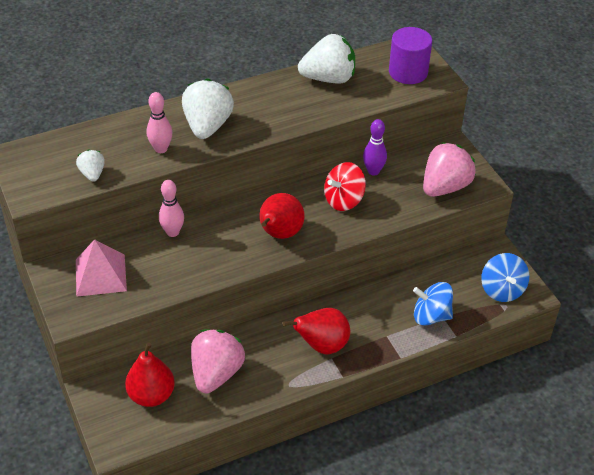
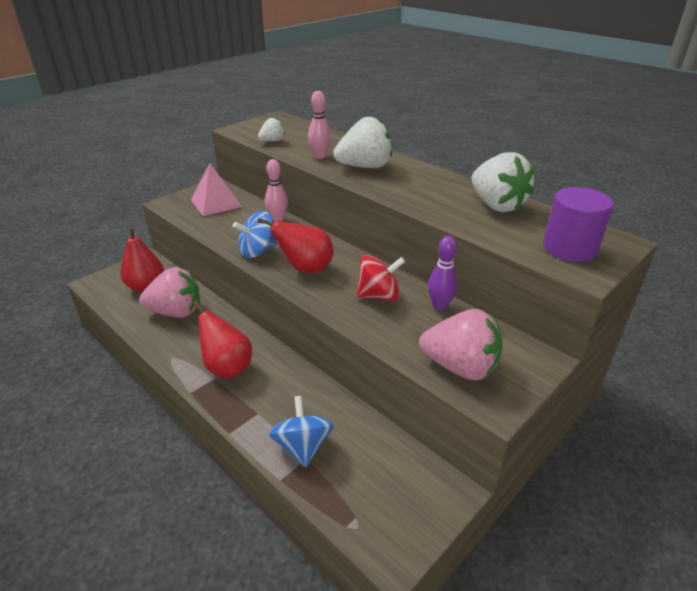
camera: 70 degrees right, 10 degrees down
red spinning top [324,162,366,211] -> red spinning top turned 135 degrees clockwise [356,255,405,301]
blue spinning top [481,253,529,302] -> blue spinning top moved to [233,211,277,258]

